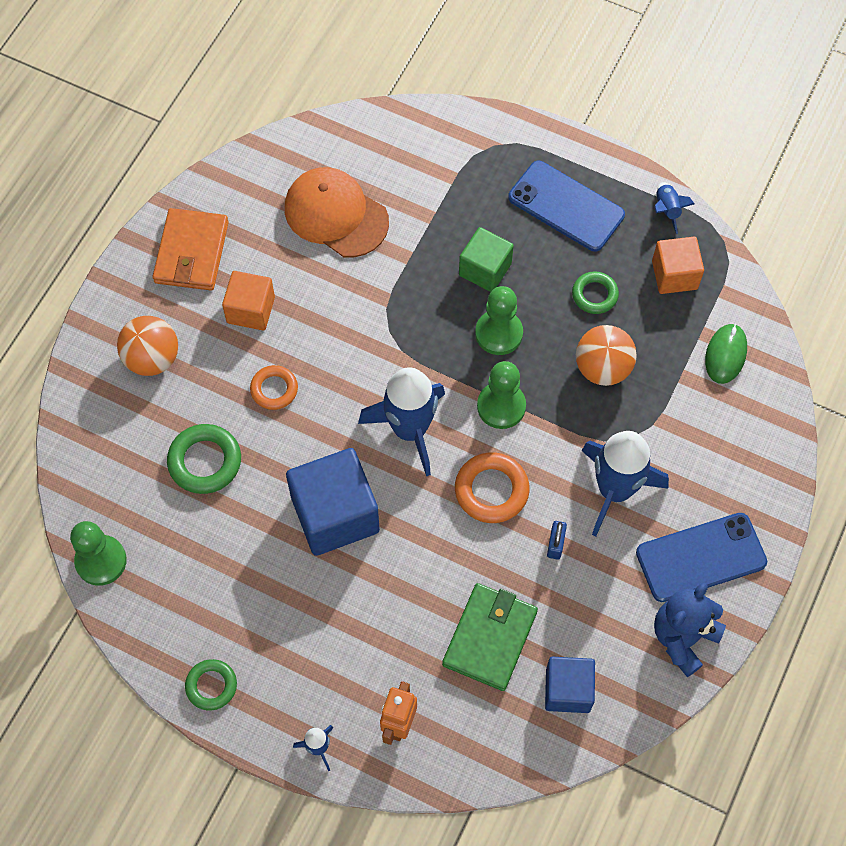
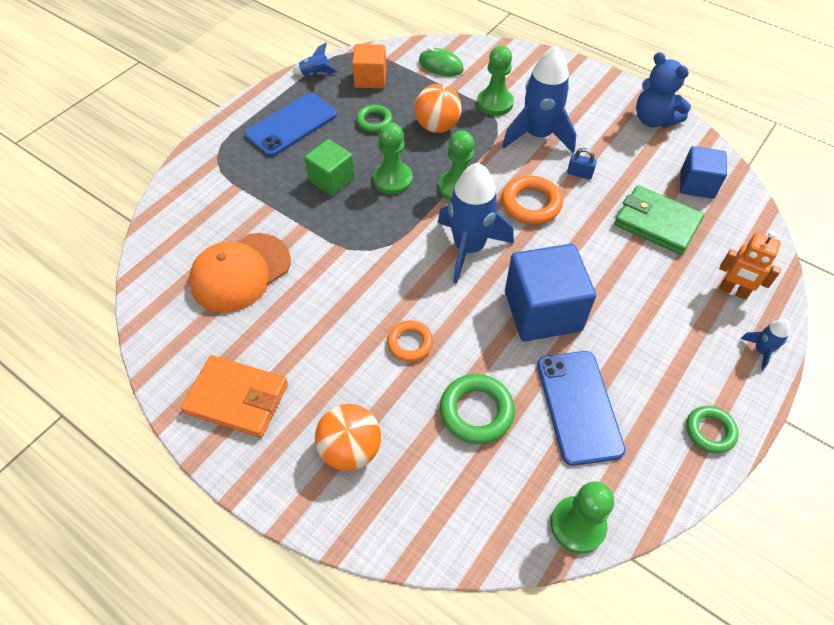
camera: 80 degrees left, 10 degrees down
orange cube [222,271,275,330] -> none
blue phone [636,513,767,602] -> blue phone moved to [537,351,626,466]
none -> green pawn [477,46,514,116]

